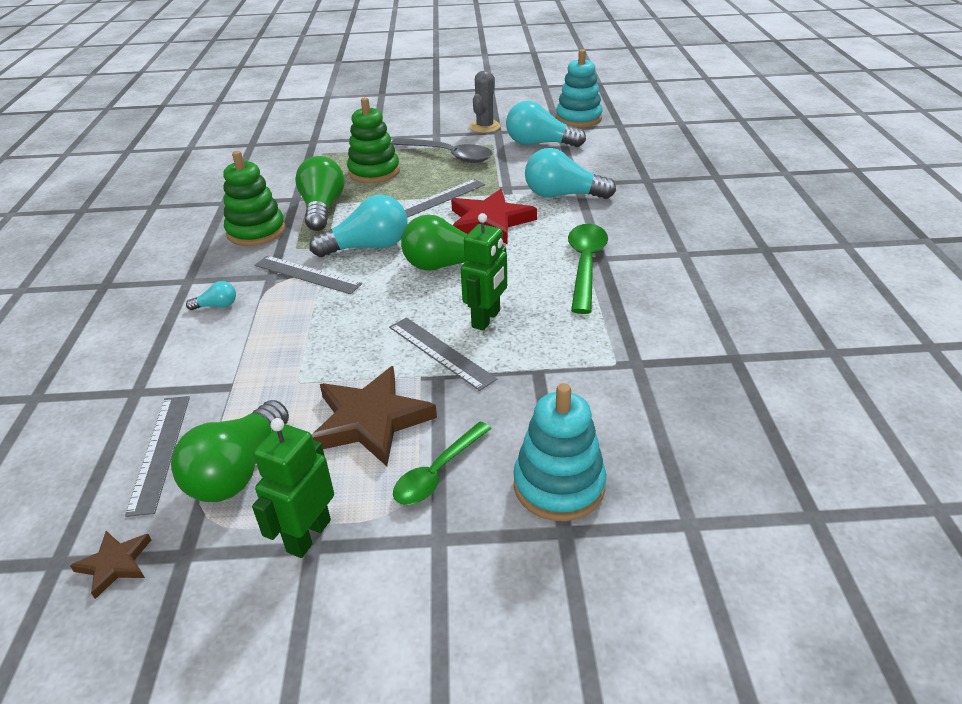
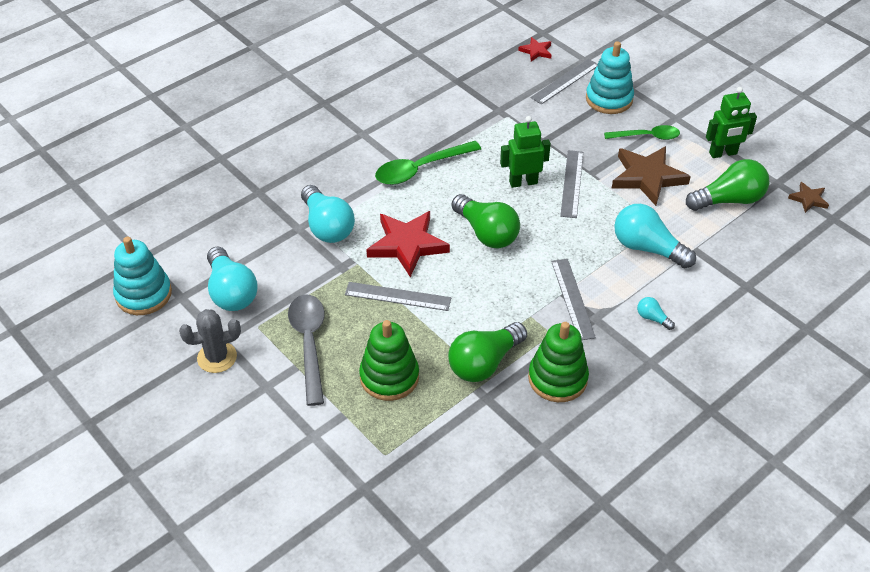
camera: 130 degrees left, 10 degrees up
grey ruler [125,396,190,517] -> grey ruler moved to [530,59,598,105]
turquoise light bulb [309,195,408,257] -> turquoise light bulb moved to [614,204,696,268]
none -> red star [518,37,551,61]

